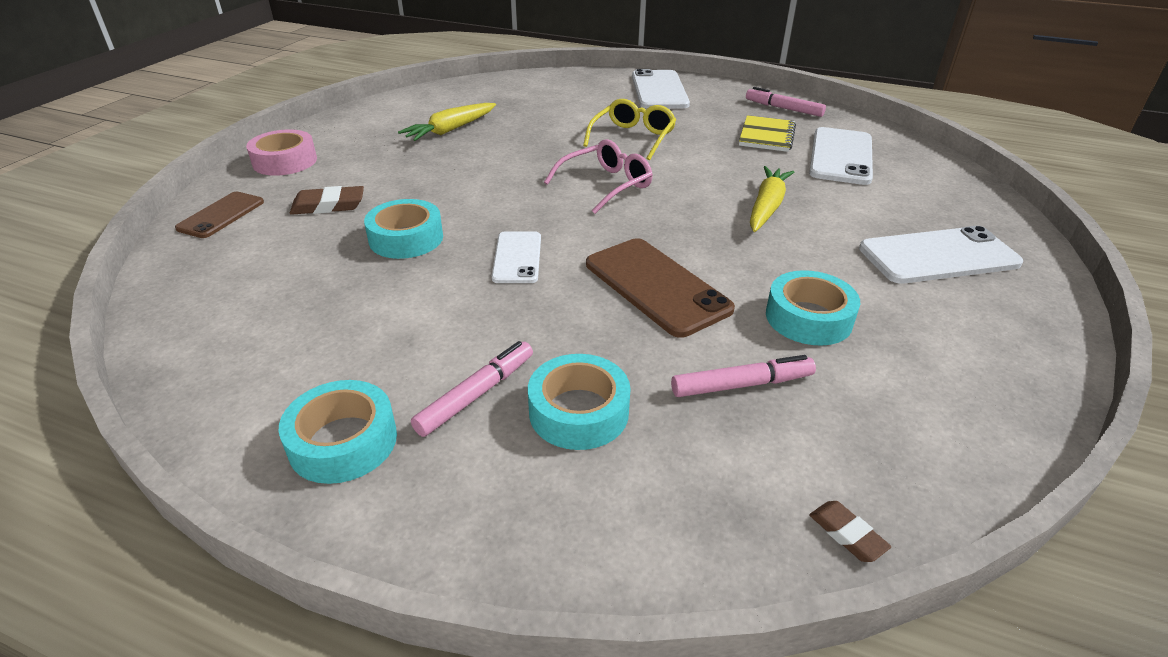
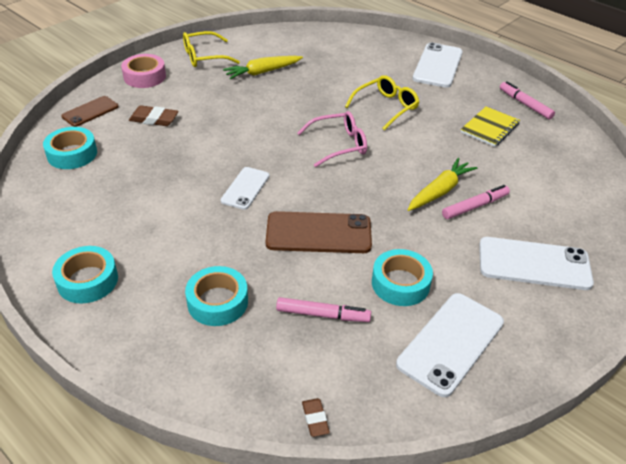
camera: 20 degrees right, 5 degrees up
turquoise tape [364,199,443,259] -> turquoise tape moved to [43,127,97,169]
pink marker [411,341,533,437] -> pink marker moved to [442,185,510,219]
brown phone [586,238,735,338] -> brown phone turned 75 degrees counterclockwise [266,211,372,253]
white phone [809,127,873,185] -> white phone moved to [396,293,504,397]
none -> yellow glasses [183,31,240,67]

